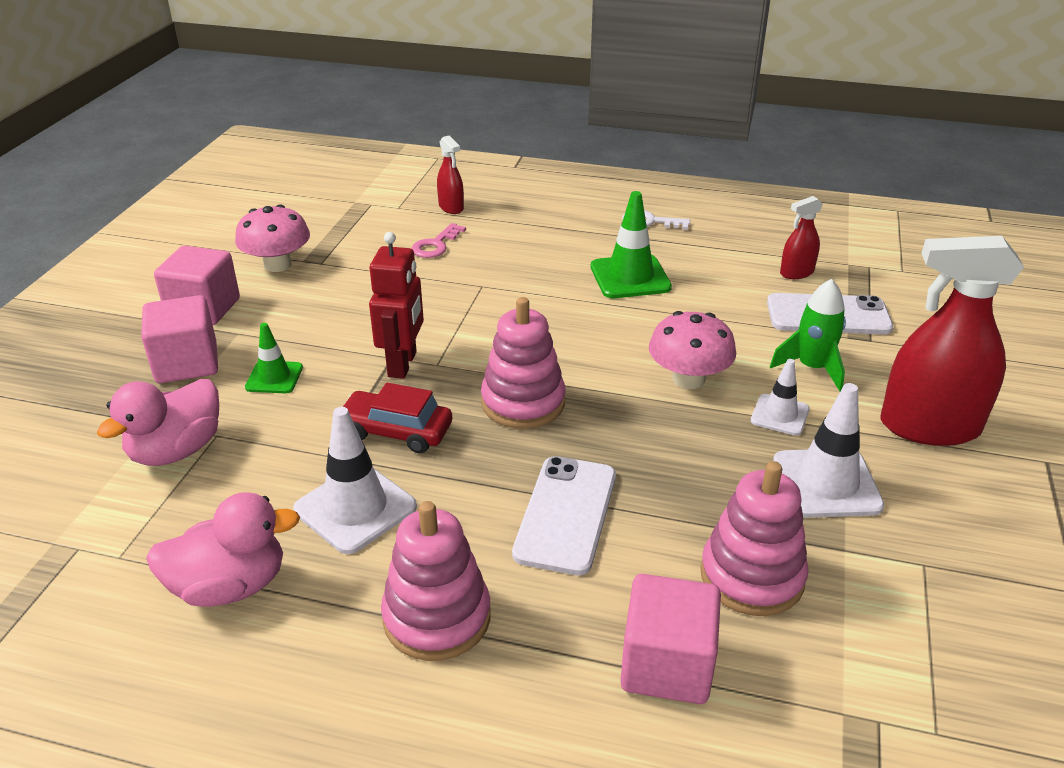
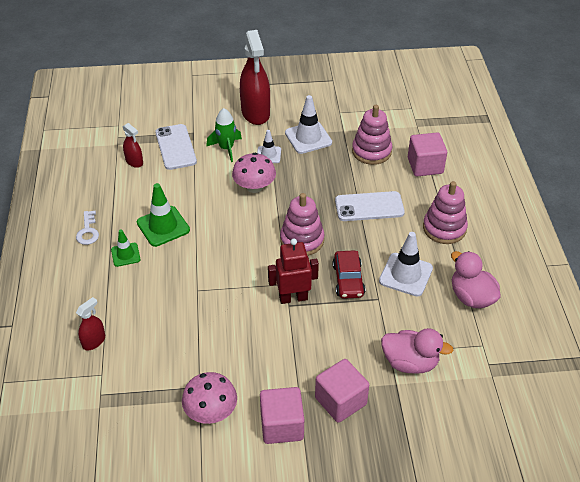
camera: 110 degrees left, 10 degrees up
green traffic cone [245,323,303,393] -> green traffic cone moved to [111,230,141,267]
pink key [411,223,466,258] -> none

